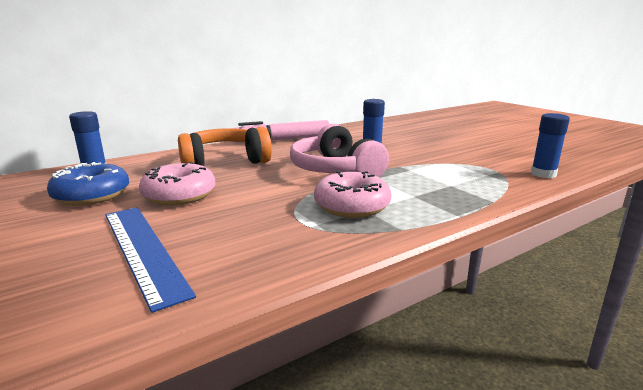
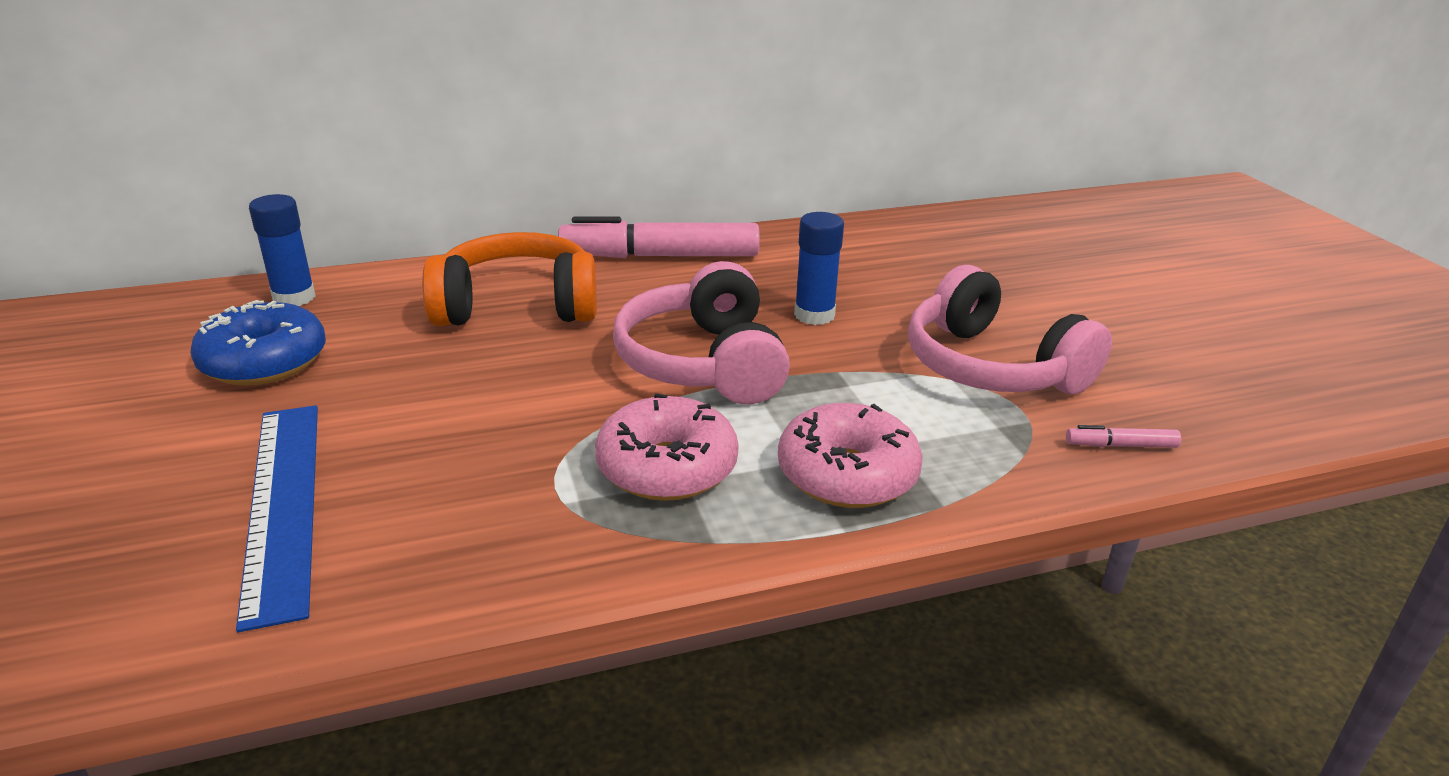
camera: 15 degrees right, 10 degrees up
pink donut [139,162,216,206] -> pink donut moved to [778,403,922,508]
blue glue stick [531,113,570,178] -> pink marker [1066,425,1181,448]
none -> pink headphones [908,265,1112,394]

